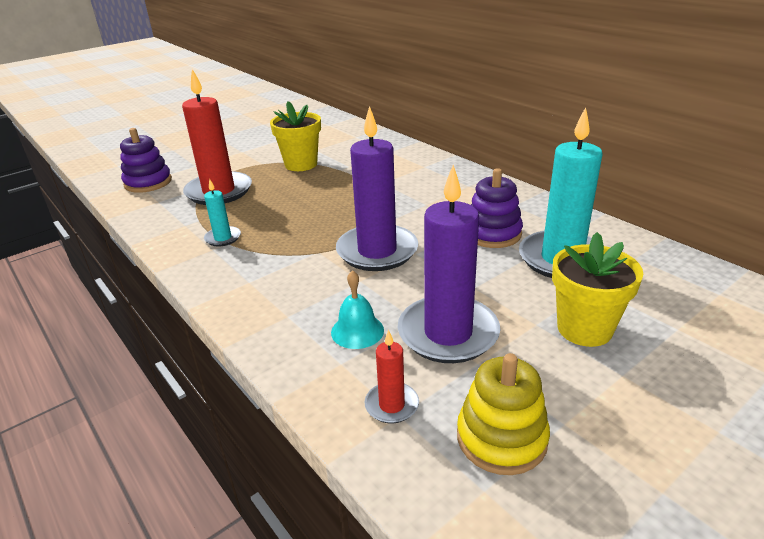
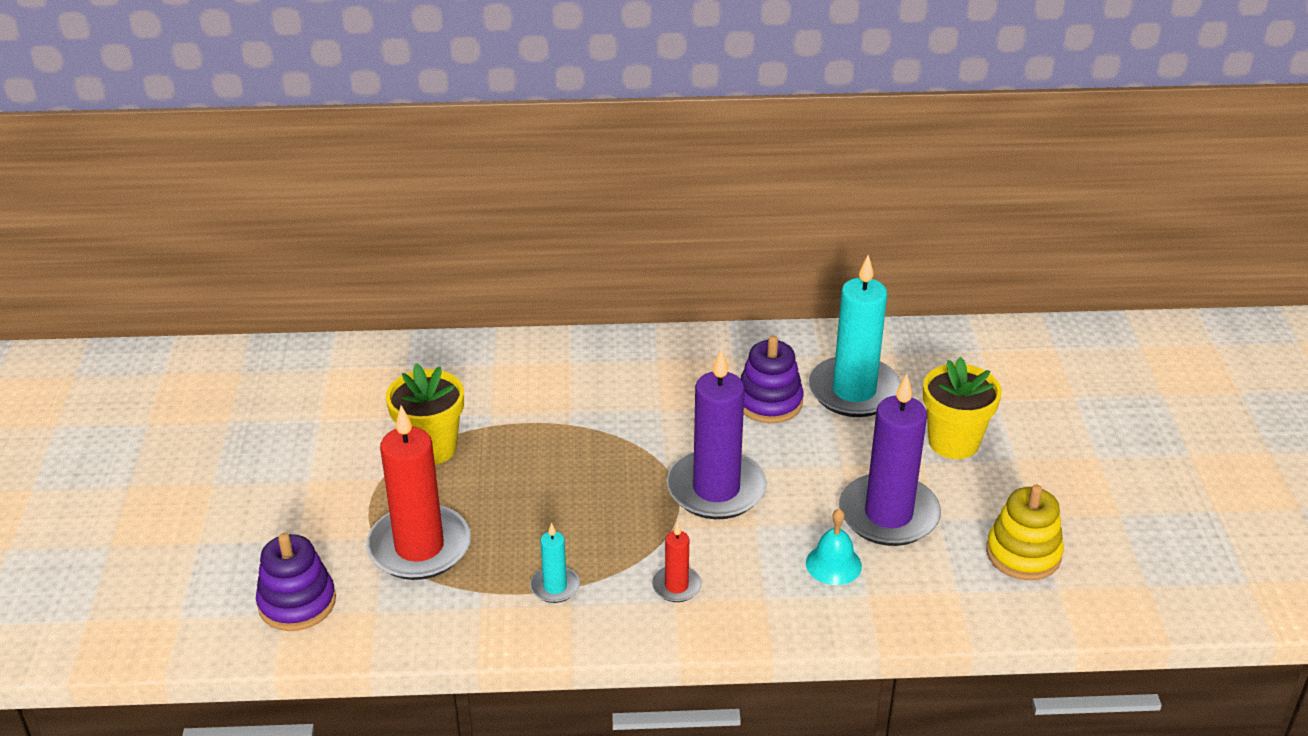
camera: 55 degrees left, 5 degrees up
red candle [364,330,419,424] -> red candle moved to [652,522,702,602]

